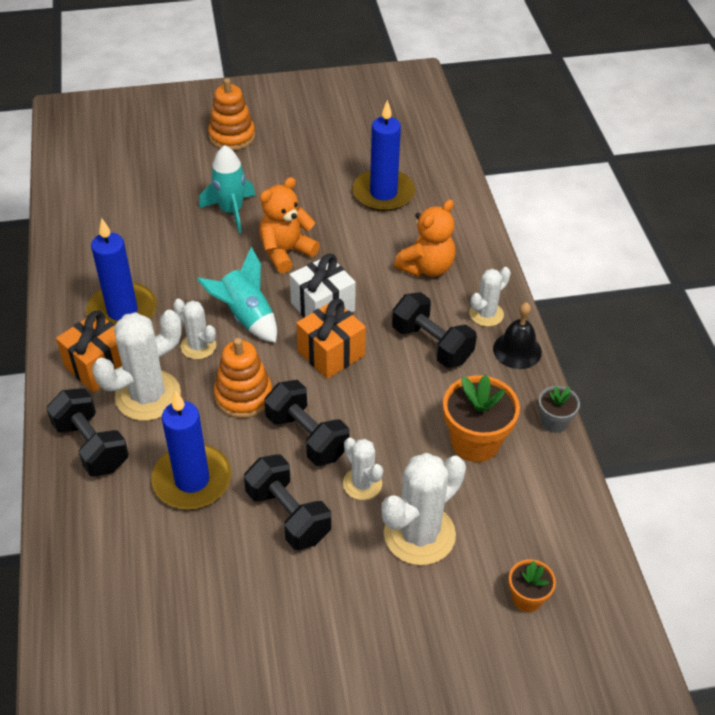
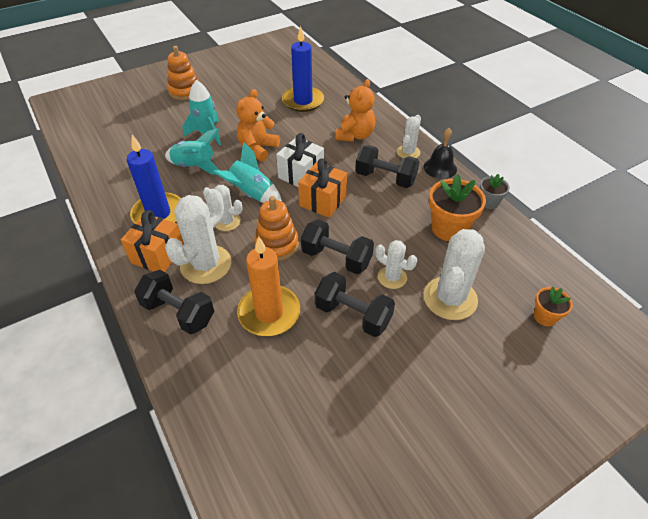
camera: 20 degrees left, 0 degrees up
blue candle [151,391,231,509] -> orange candle [237,236,300,336]
none -> turquoise rocket [165,128,220,175]

